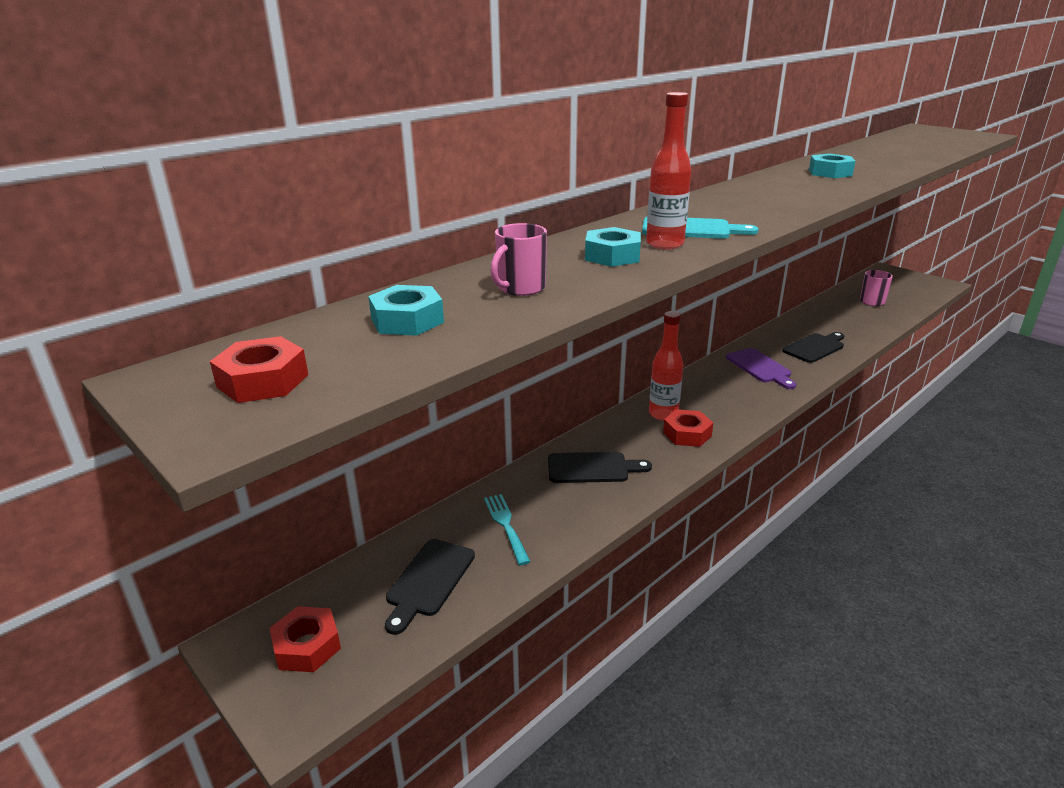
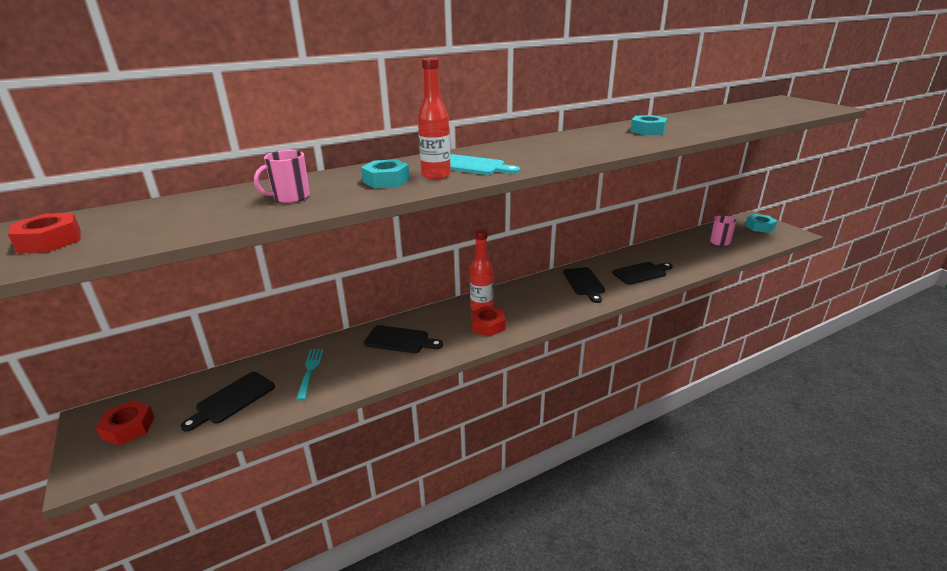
camera: 15 degrees right, 0 degrees up
turquoise nut [368,285,444,336] -> turquoise nut moved to [745,214,777,233]
purple cutting board [726,348,796,389] -> black cutting board [563,267,605,303]

